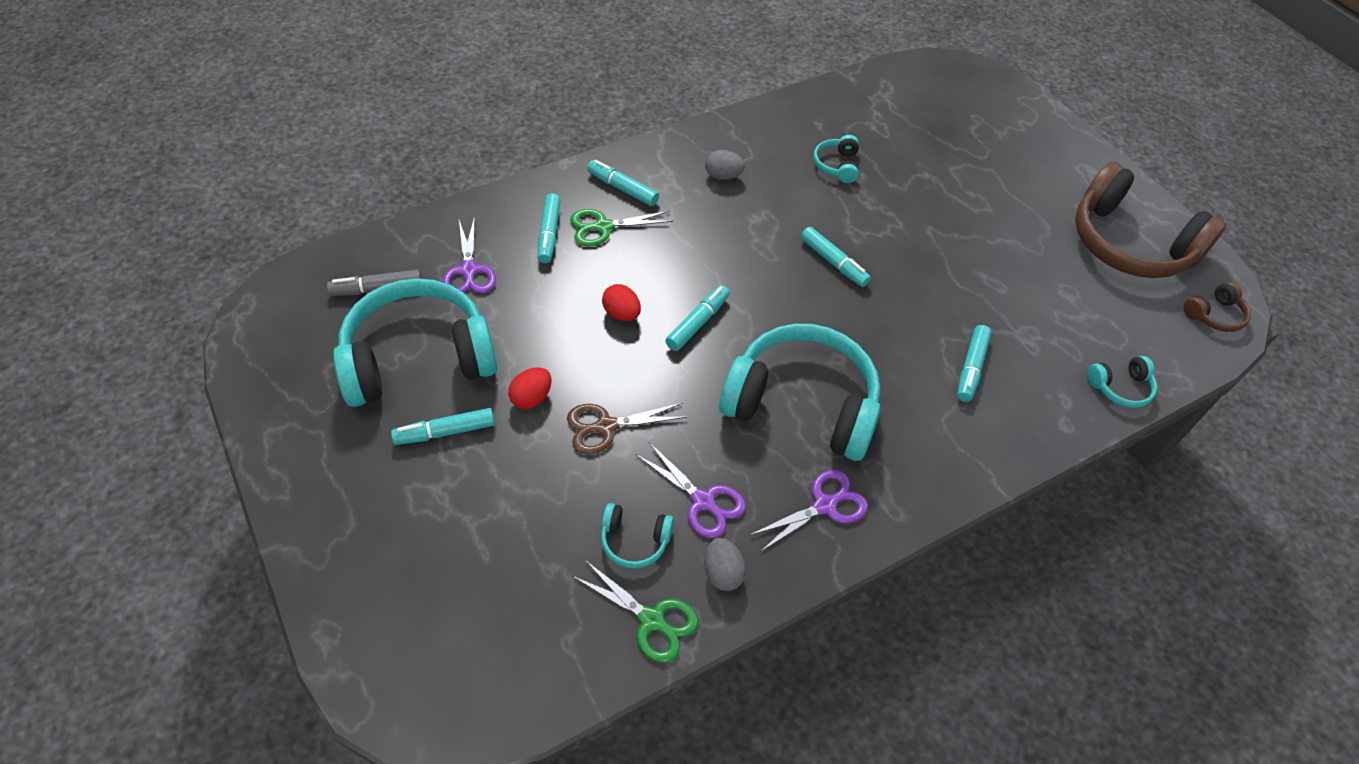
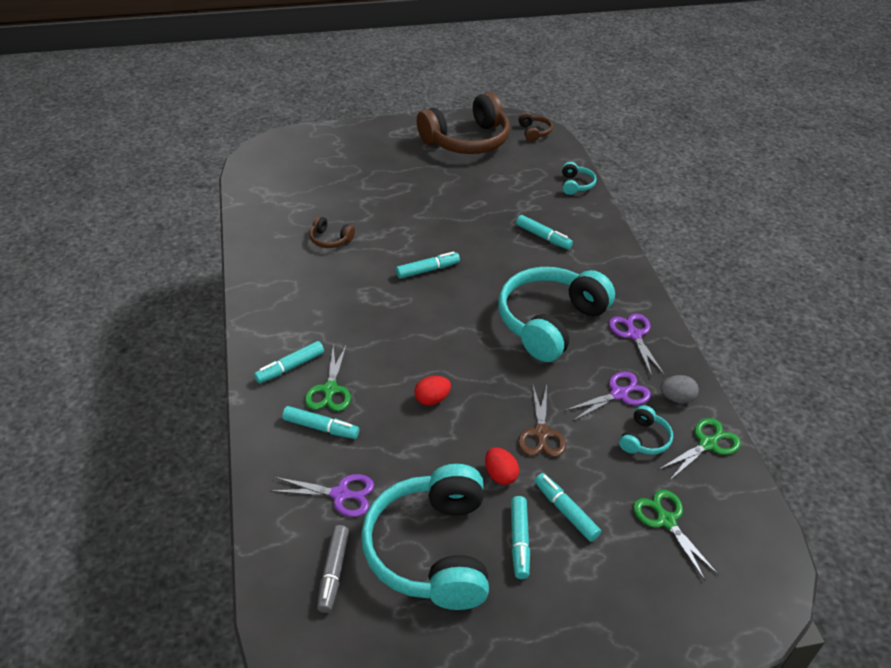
camera: 70 degrees left, 10 degrees down
turquoise marker [665,285,730,351] -> turquoise marker moved to [535,473,601,542]
grey egg [705,150,745,180] -> none
turquoise headphones [813,135,859,183] -> brown headphones [309,216,355,248]
none -> green scissors [633,490,719,580]

